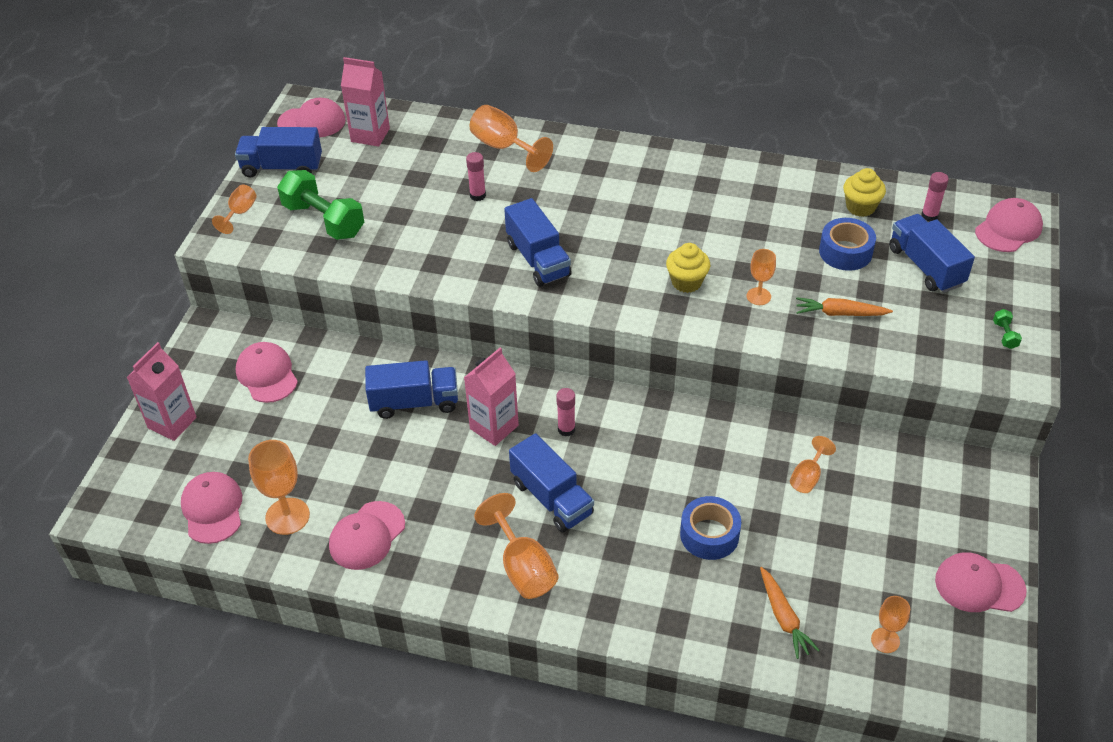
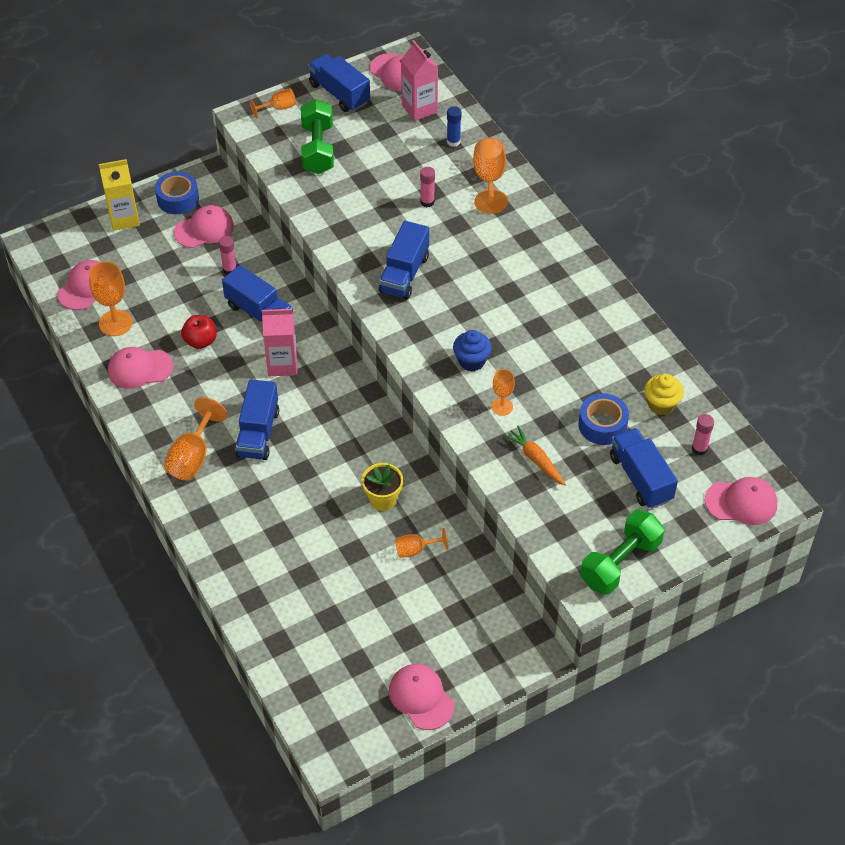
camera: 45 degrees right, 5 degrees up
pink carton [126,342,197,441] -> yellow carton [99,159,140,231]
pink cap [236,342,298,403] -> pink cap turned 45 degrees clockwise [174,205,234,248]
pink glue stick [556,388,575,436] -> pink glue stick moved to [219,236,236,275]
yellow cupcake [666,243,710,293] -> blue cupcake [453,330,492,372]
blue tape [680,496,741,560] -> blue tape moved to [155,171,199,214]
orange carrot [760,567,820,659] -> none
orange goblet [871,596,910,653] -> none
blue truck [889,214,975,293] -> blue truck turned 45 degrees counterclockwise [610,428,678,509]
green dumbbell [993,309,1022,349] -> green dumbbell [580,510,664,595], size x2.47
none -> red apple [181,315,216,349]
none -> yellow flower pot [362,463,403,511]
none -> blue glue stick [447,106,461,147]

